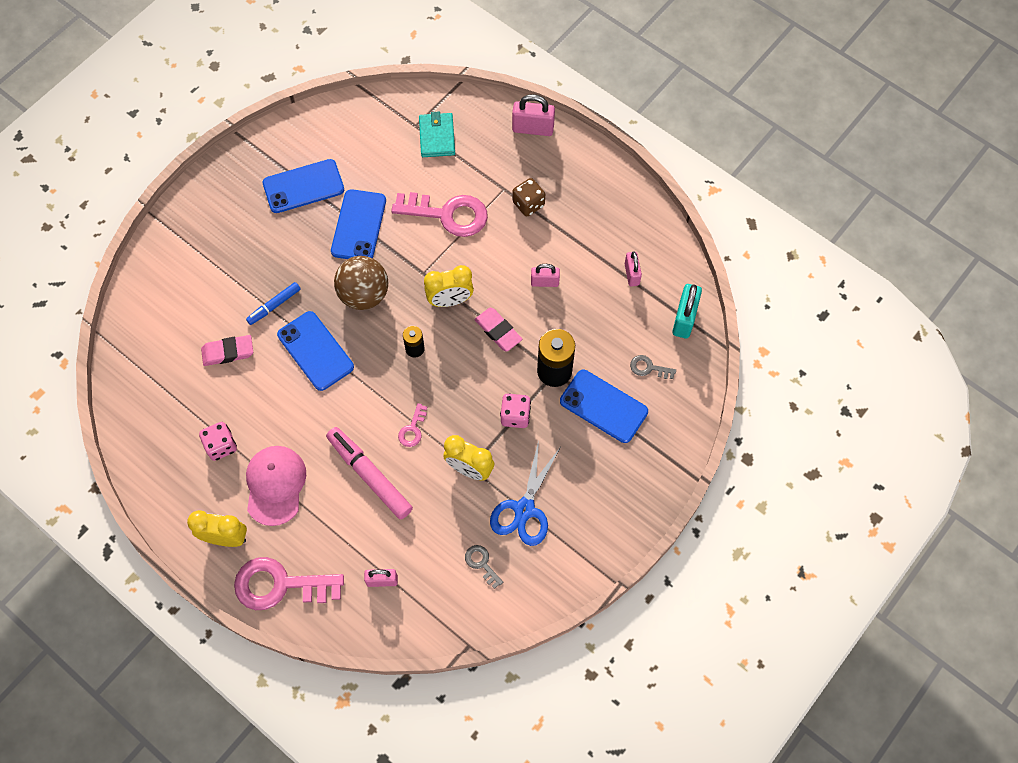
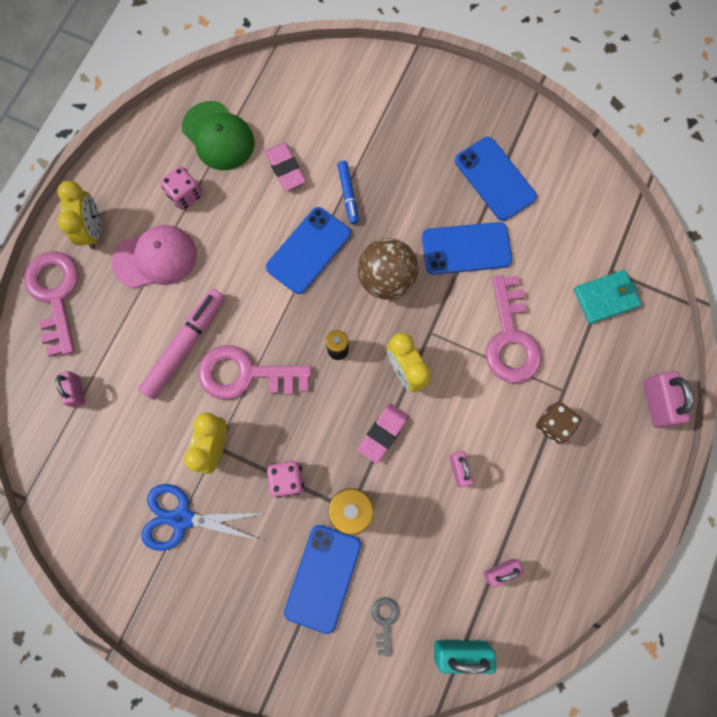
camera: 75 degrees right, 10 degrees up
blue marker [246,282,301,325] -> blue marker turned 135 degrees counterclockwise [337,161,359,225]
pink key [398,403,427,447] -> pink key [198,345,312,399], size x2.20
grey key [465,545,503,589] -> none
none -> green cap [182,101,255,170]

